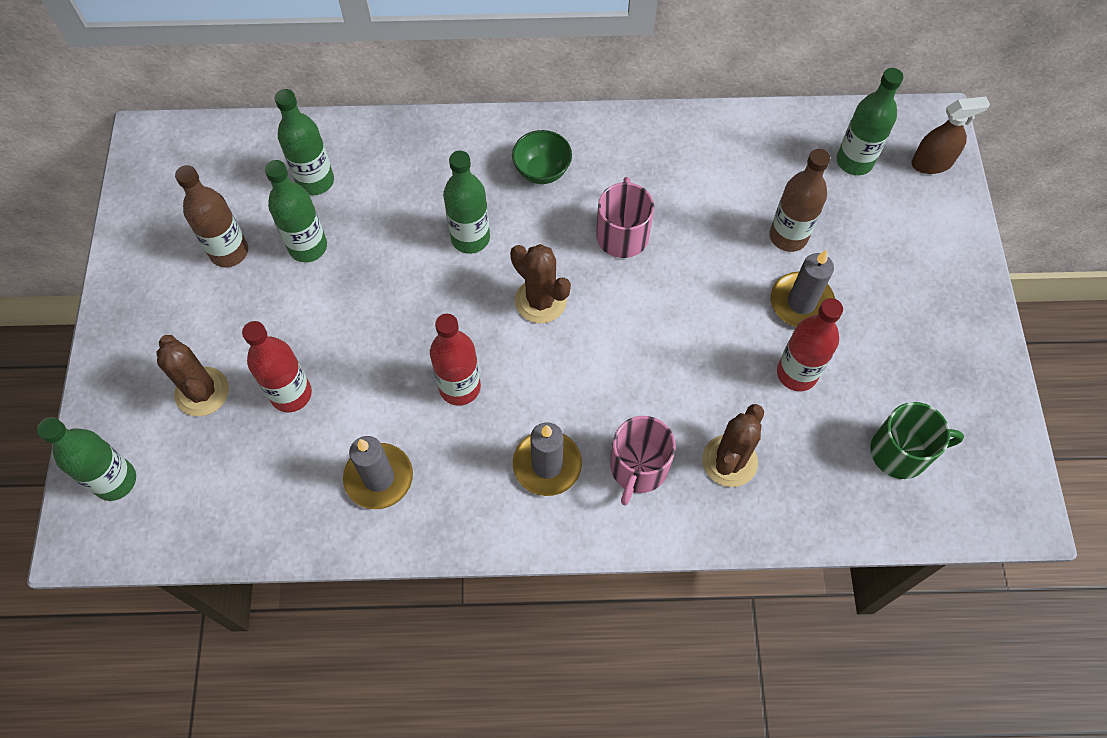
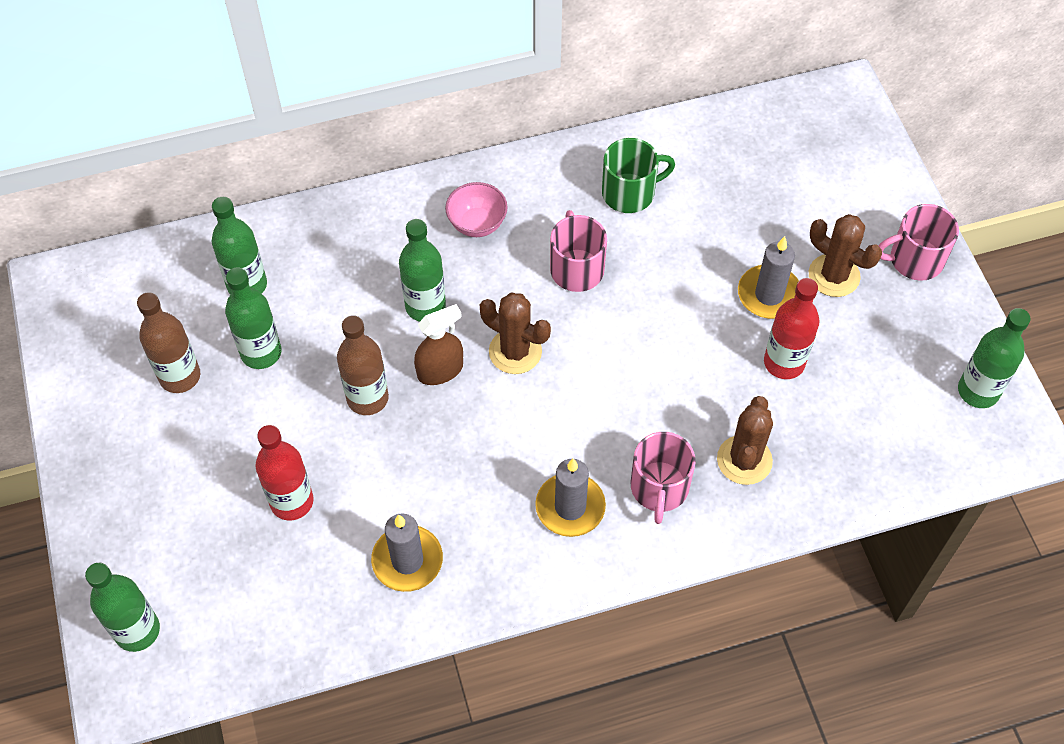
camera: 15 degrees left, 5 degrees down
brown cactus [156,335,229,416] -> brown cactus moved to [809,214,882,297]
red bottle [430,314,481,406] -> none
green bowl [512,130,572,184] -> pink bowl [445,182,507,237]
brown bottle [770,149,830,252] -> brown bottle moved to [337,315,389,415]
green bottle [837,68,903,175] -> green bottle moved to [958,308,1031,408]
green mug [870,402,964,479] -> green mug moved to [602,138,675,213]
brown spray bottle [912,96,990,174] -> brown spray bottle moved to [414,304,463,385]
none -> pink mug [878,204,959,281]

